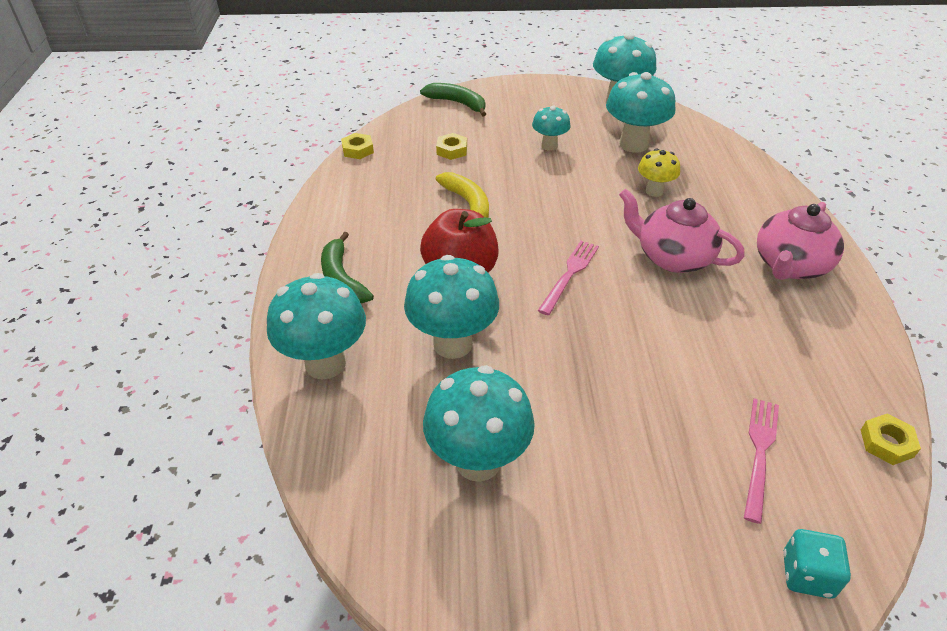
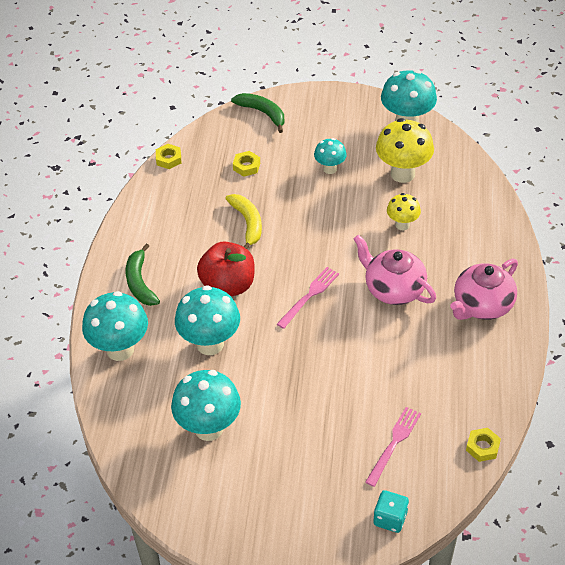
camera: 10 degrees right, 5 degrees up
turquoise mushroom [606,72,675,153] -> yellow mushroom [376,118,434,183]

